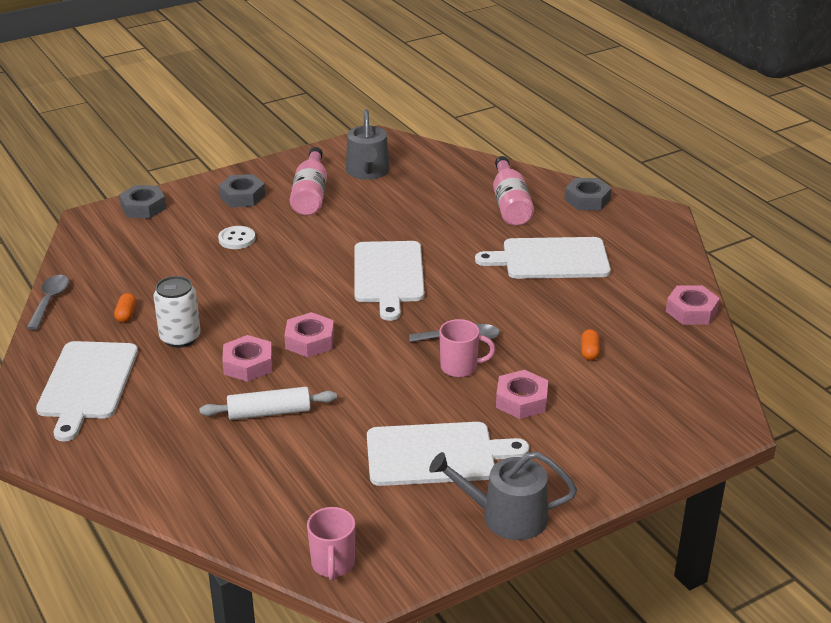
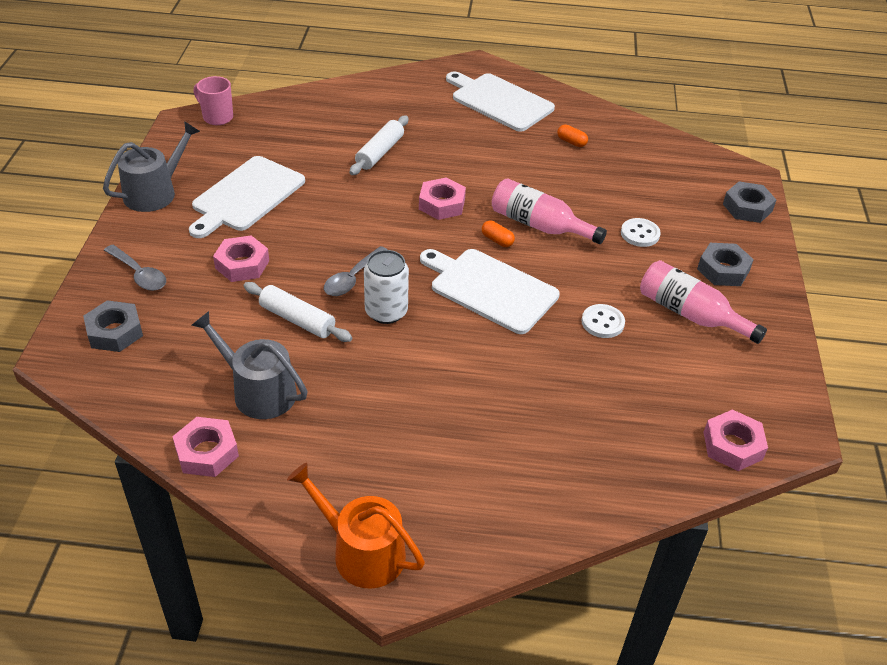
camera: 125 degrees right, 10 degrees up
grey spoon [27,275,69,330] -> grey spoon moved to [104,245,166,291]
white can [153,276,201,348] -> white can moved to [364,250,409,324]
pink nut [222,335,272,382] -> pink nut moved to [704,410,768,471]
grey watering can [346,109,390,180] -> grey watering can moved to [191,311,307,419]
pink mug [439,319,496,377] -> none
white cutting board [475,237,611,279] -> none
pink bottle [493,156,534,226] -> pink bottle moved to [492,178,607,244]
grey nut [564,178,611,210] -> grey nut moved to [83,300,143,352]
orange capsule [581,329,600,360] -> orange capsule moved to [482,221,515,247]
none -> white rolling pin [244,282,353,342]
none -> orange watering can [287,463,425,588]
none -> white button [581,304,625,338]

